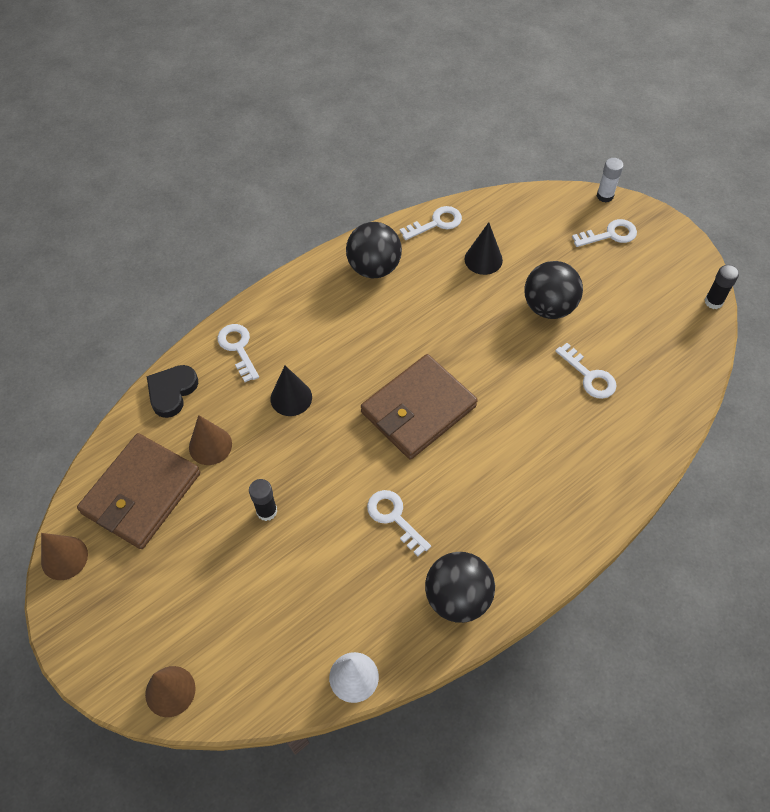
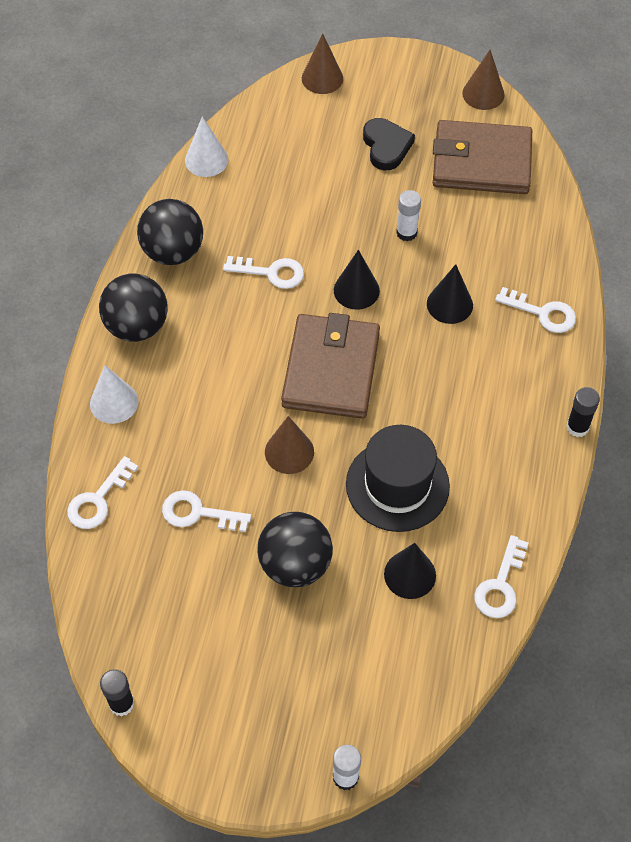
camera: 140 degrees right, 0 degrees up
brown wallet [77,433,200,549] -> brown wallet turned 75 degrees counterclockwise [433,120,532,194]
black heart [147,365,198,418] -> black heart moved to [363,118,415,170]
brown cone [189,415,232,465] -> brown cone moved to [265,416,314,474]
black glue stick [249,479,277,521] -> black glue stick moved to [566,387,600,437]
black ball [346,222,402,278] -> black ball moved to [99,273,168,342]
white key [572,219,637,247] -> white key moved to [67,456,139,529]
none -> white cone [90,365,138,424]
none -> black cone [334,250,380,310]
none -> black hat [346,425,450,532]
none -> white glue stick [396,190,421,241]

